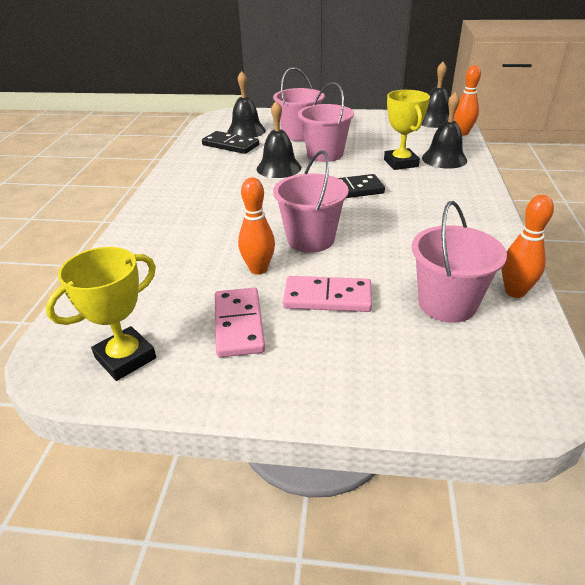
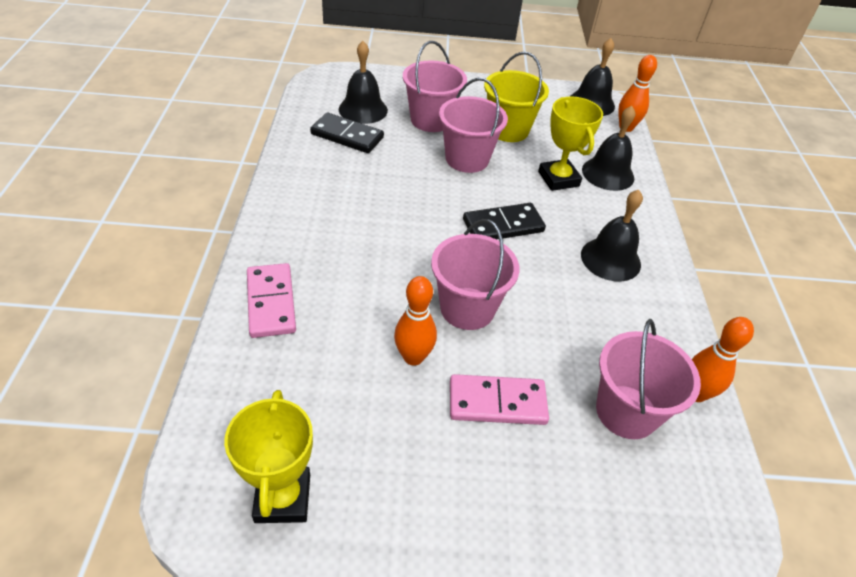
camera: 10 degrees left, 10 degrees up
yellow trophy [45,247,156,381] -> yellow trophy turned 45 degrees counterclockwise [224,390,313,523]
pink domino [215,288,265,357] -> pink domino moved to [247,263,296,338]
black bell [257,101,301,178] -> black bell moved to [581,190,643,282]
none -> yellow bucket [484,52,549,142]

